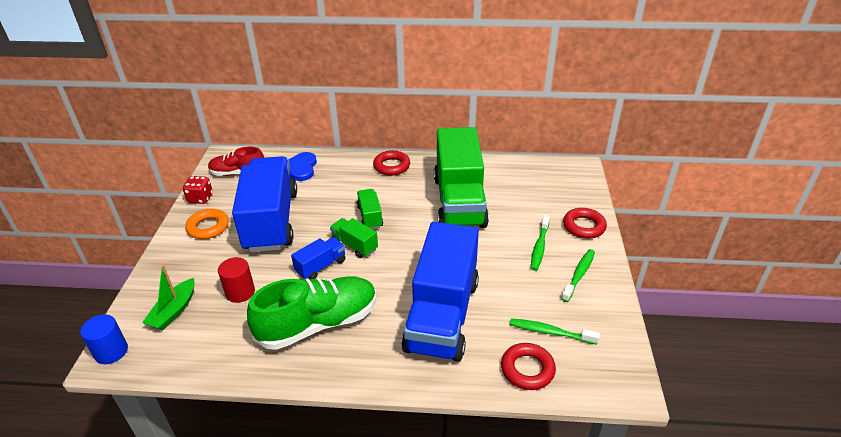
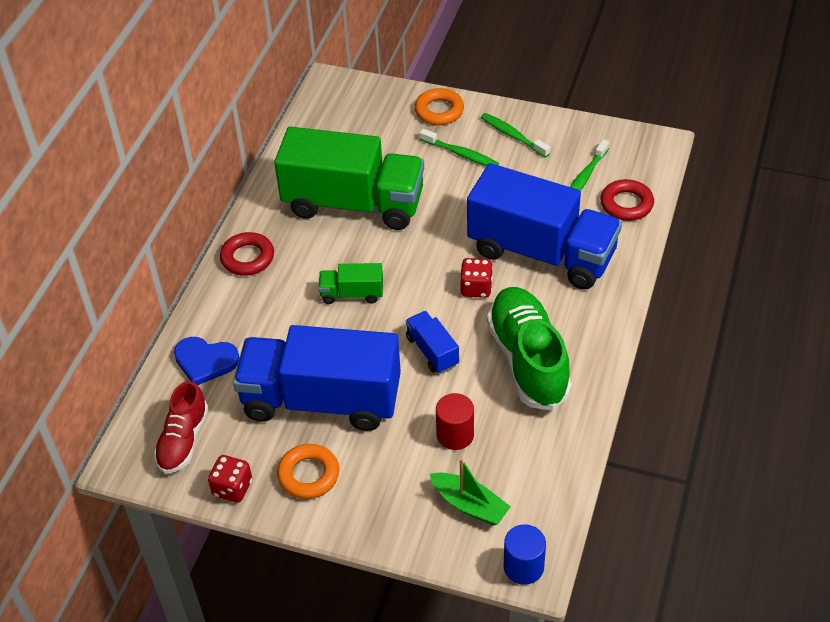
camera: 75 degrees left, 10 degrees up
green truck [330,218,378,258] -> none
red ring [563,208,607,239] -> orange ring [415,88,464,125]
none -> red dice [460,258,493,298]

